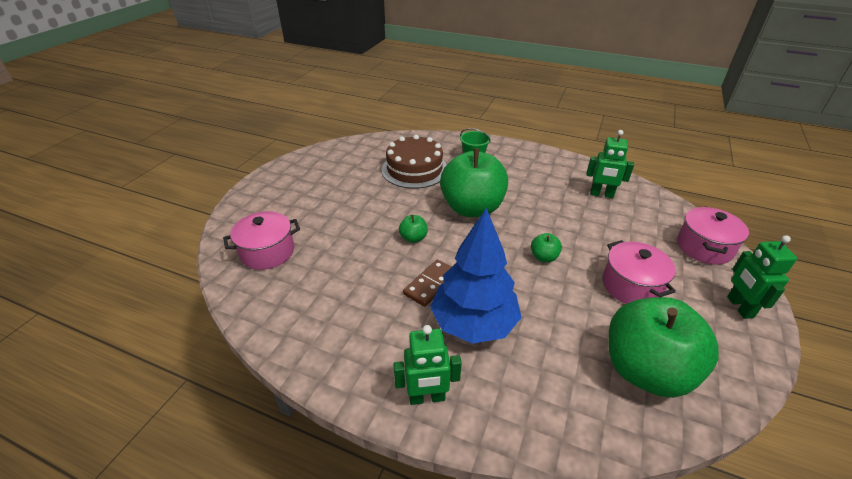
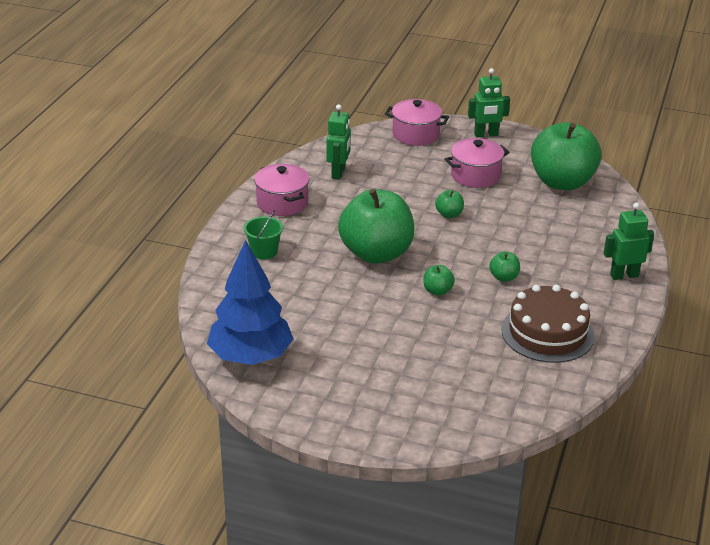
camera: 95 degrees left, 5 degrees down
pink pot [223,211,300,270] -> pink pot moved to [254,164,310,216]
brown cake [382,135,447,189] -> brown cake moved to [502,285,595,363]
green robot [393,325,462,405] -> green robot turned 90 degrees counterclockwise [604,203,654,280]
brown domino [403,260,451,307] -> green apple [489,251,520,282]
blue tree [430,208,522,344] -> blue tree moved to [207,240,293,365]

